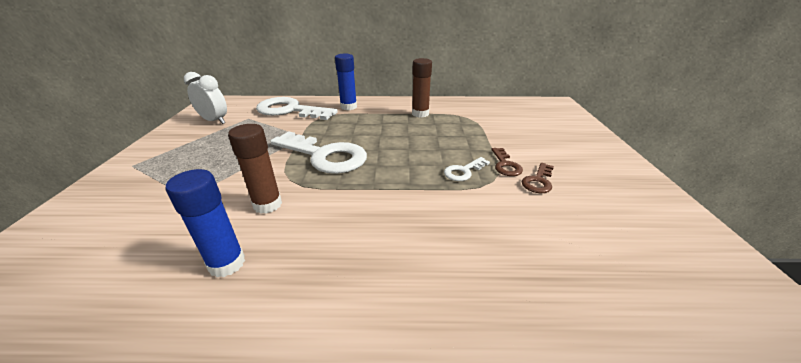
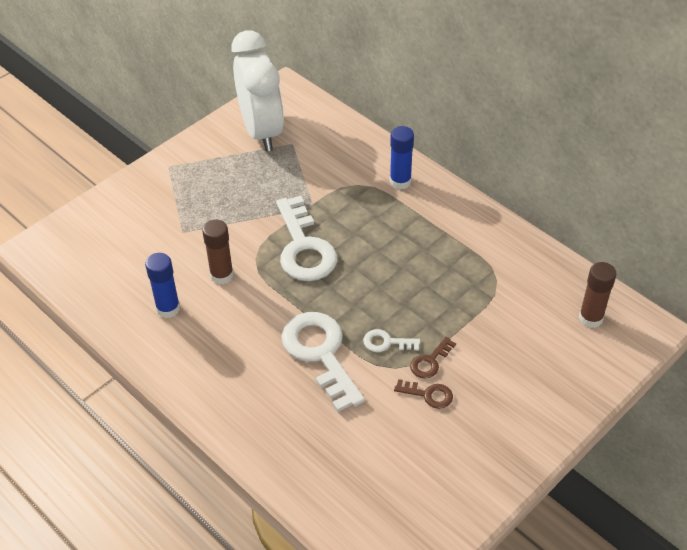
camera: 45 degrees right, 15 degrees up
white clock [184,72,227,124] -> white clock [231,30,284,151], size x1.89
white key [256,97,338,120] -> white key moved to [281,312,365,412]
brown glue stick [412,58,432,118] -> brown glue stick moved to [579,262,617,328]
brown key [522,163,554,193] -> brown key turned 150 degrees counterclockwise [394,379,453,409]

